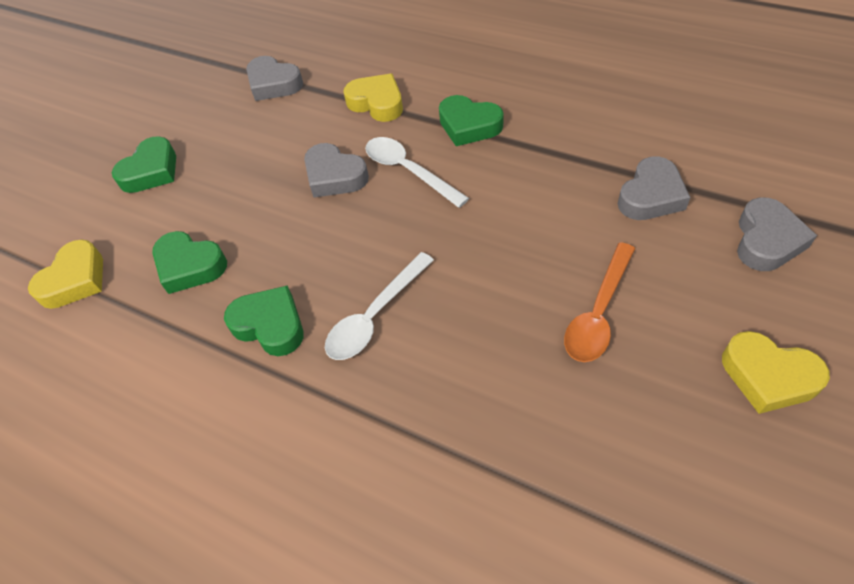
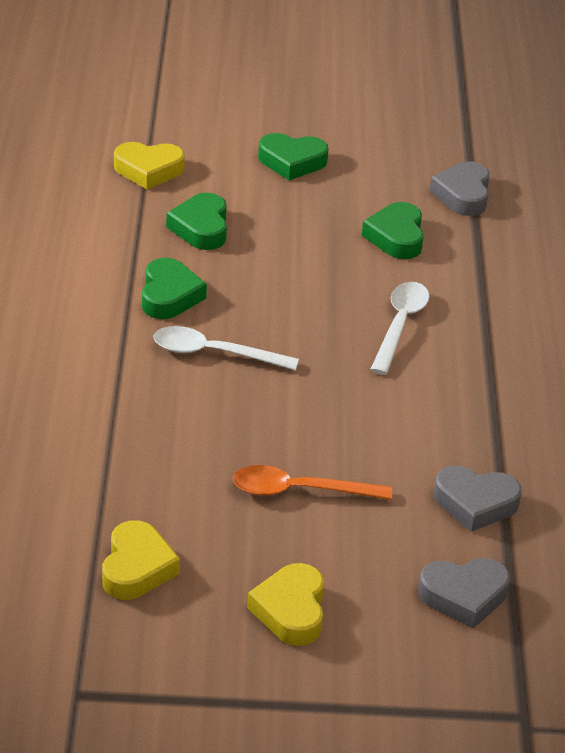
camera: 55 degrees right, 15 degrees down
grey heart [304,143,369,197] -> none
yellow heart [343,74,403,122] -> yellow heart moved to [102,520,180,600]
green heart [439,95,504,146] -> green heart moved to [362,202,424,259]

